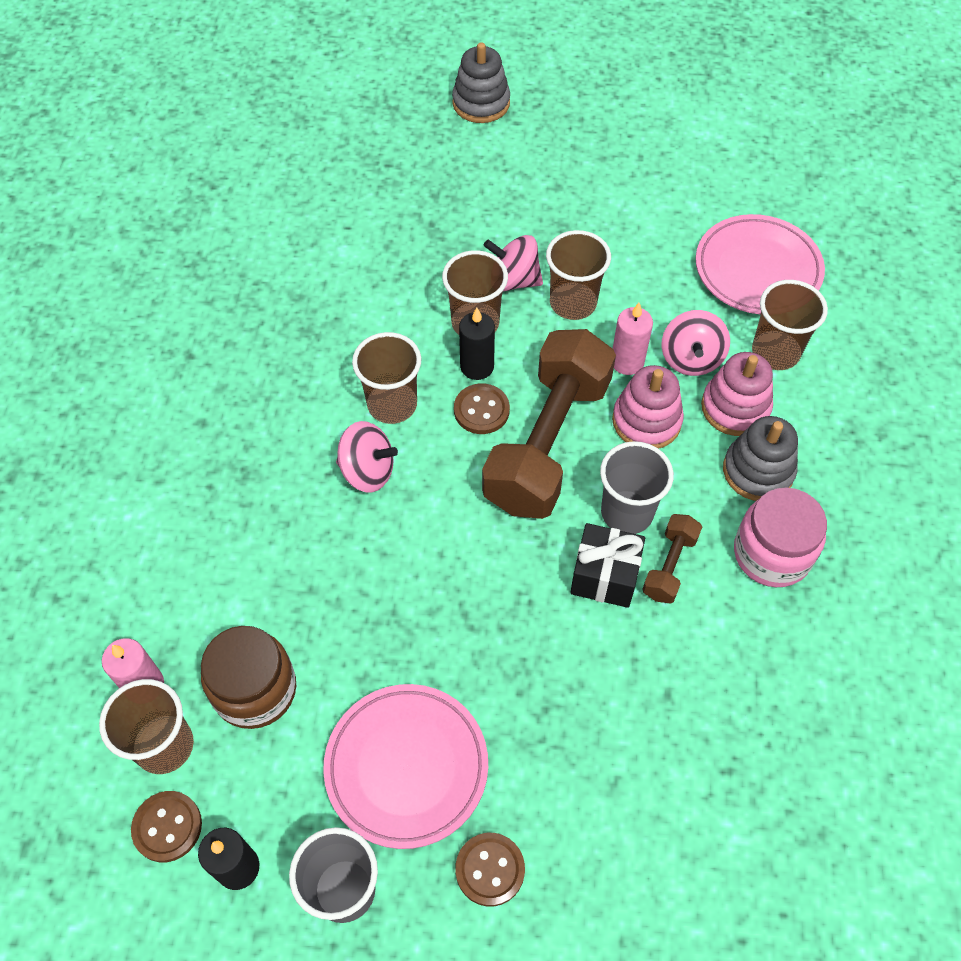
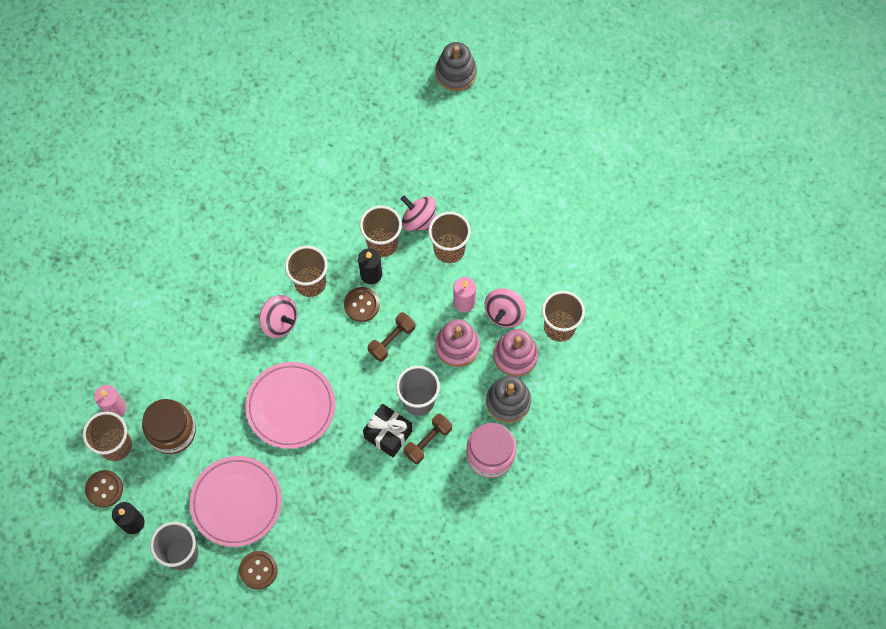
camera: 20 degrees right, 10 degrees up
brown dumbbell [482,329,616,519] -> brown dumbbell [368,312,415,362], size x0.44
pink plate [696,214,825,315] -> pink plate moved to [245,362,335,449]

